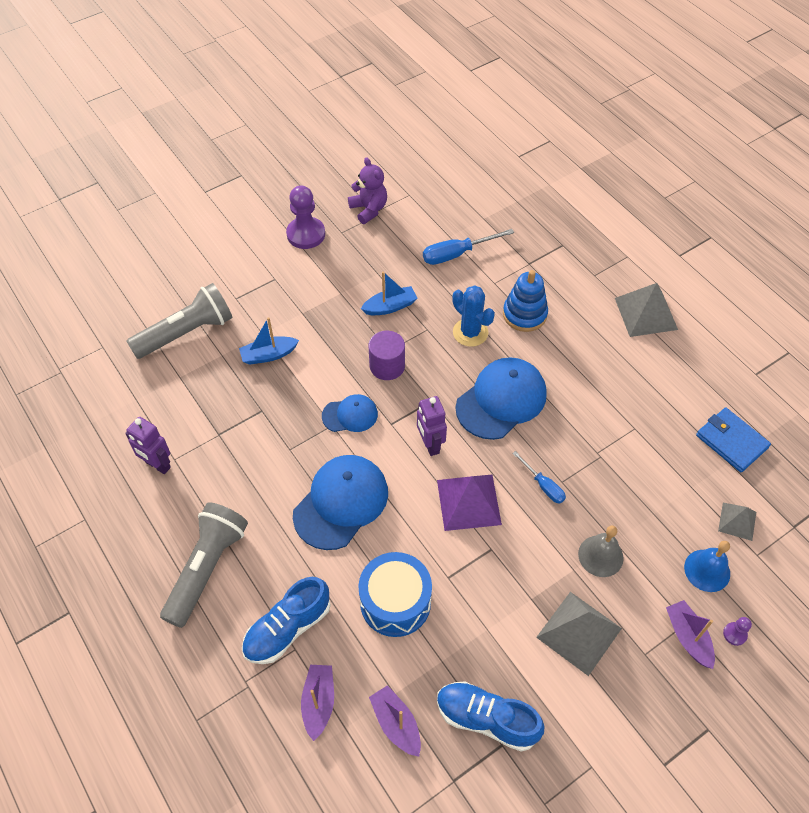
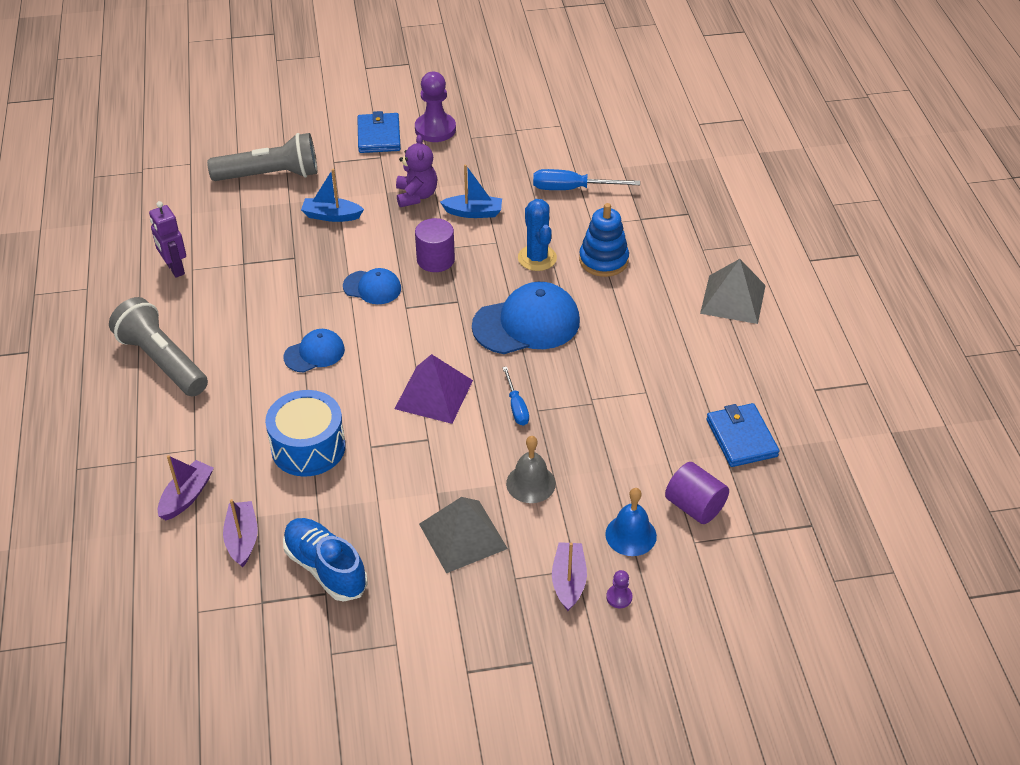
camera: 25 degrees right, 10 degrees down
grey flashlight [160,502,248,628] -> grey flashlight turned 90 degrees counterclockwise [109,297,208,397]
blue shoe [242,577,331,664] -> none
blue cap [293,455,388,550] -> blue cap [284,329,345,372], size x0.56
purple teddy bear [348,157,387,224] -> purple teddy bear moved to [396,135,438,207]
purple robot [417,396,447,456] -> none
grey pyramid [718,503,756,541] -> purple cylinder [665,462,729,524]
none -> blue wallet [357,111,401,153]

